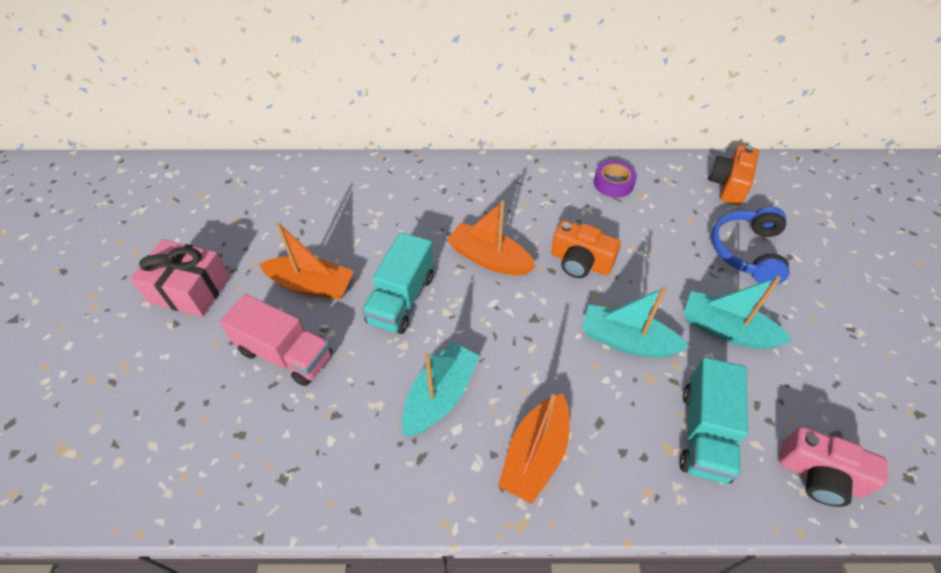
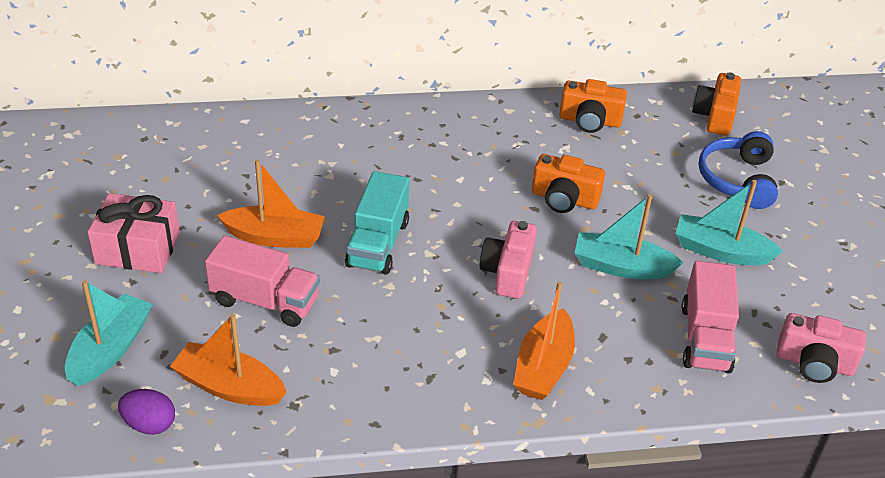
camera: 10 degrees left, 10 degrees down
turquoise boat [402,342,480,436] -> turquoise boat moved to [65,280,153,386]
orange boat [447,201,536,275] -> orange boat moved to [170,313,287,406]
purple tape [594,160,637,198] -> orange camera [560,79,627,133]
turquoise truck [679,357,748,483] -> pink truck [682,261,739,373]
none -> purple egg [118,389,175,435]
none -> pink camera [480,221,537,299]

